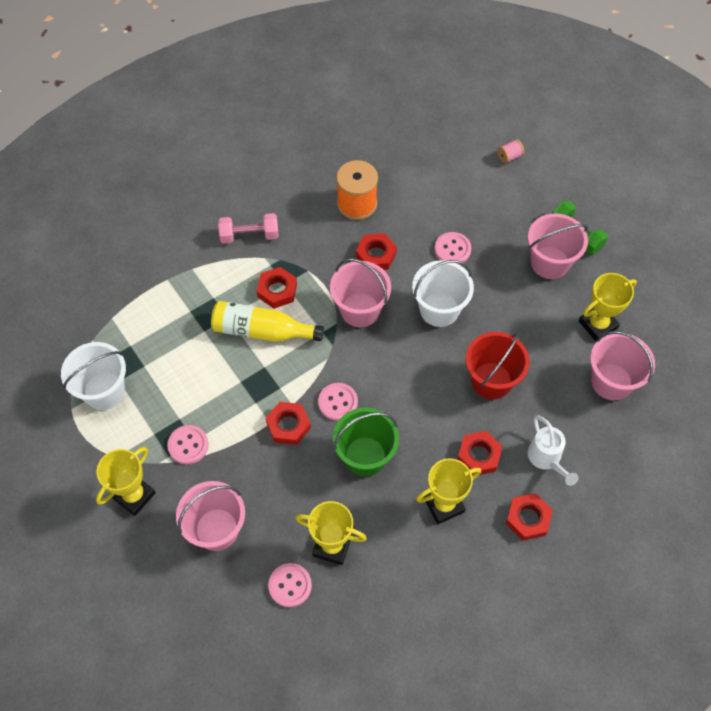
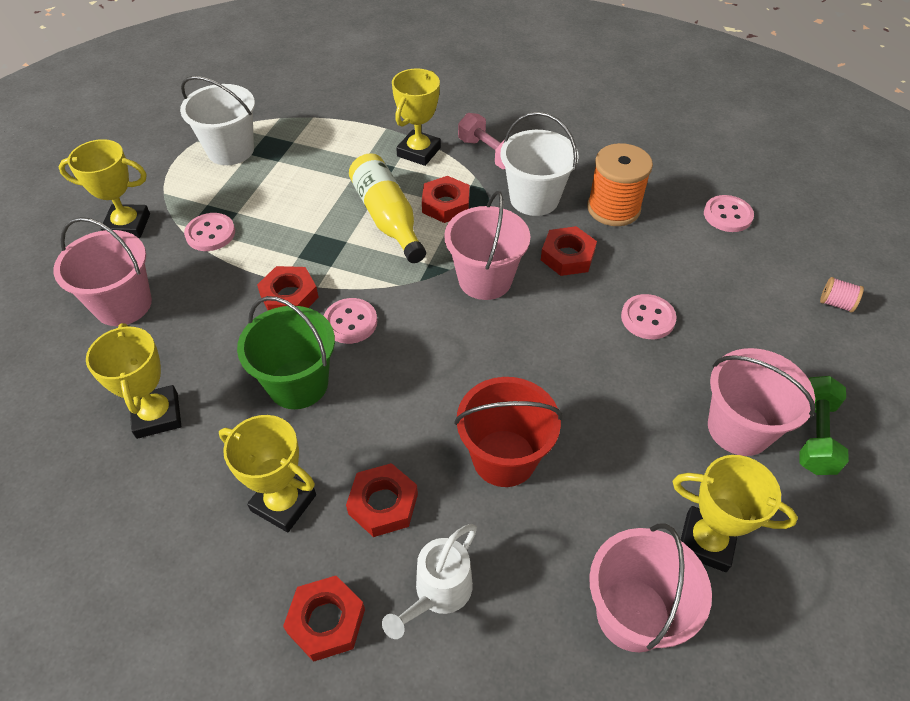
camera: 55 degrees right, 10 degrees down
pink button [268,563,312,607] -> pink button moved to [704,195,754,232]
white bucket [412,260,474,327] -> white bucket moved to [500,112,579,216]
none -> yellow trophy [392,68,441,166]

